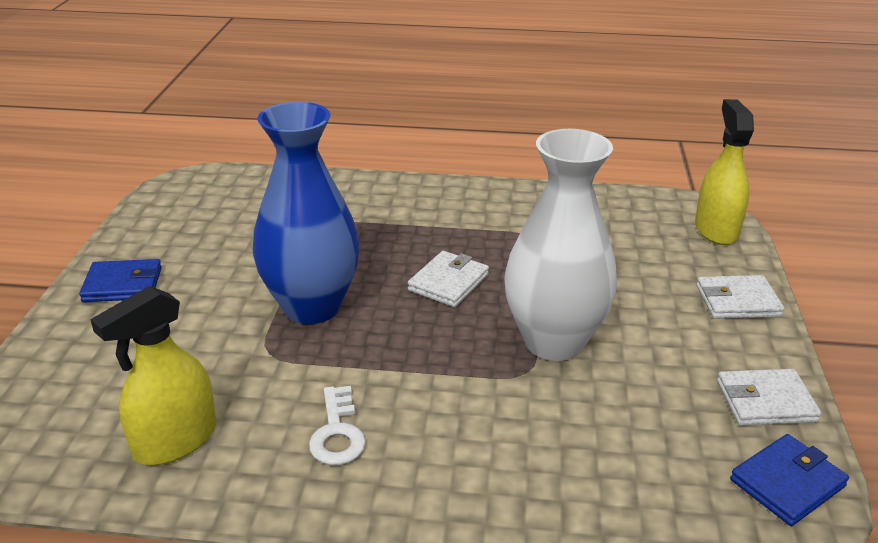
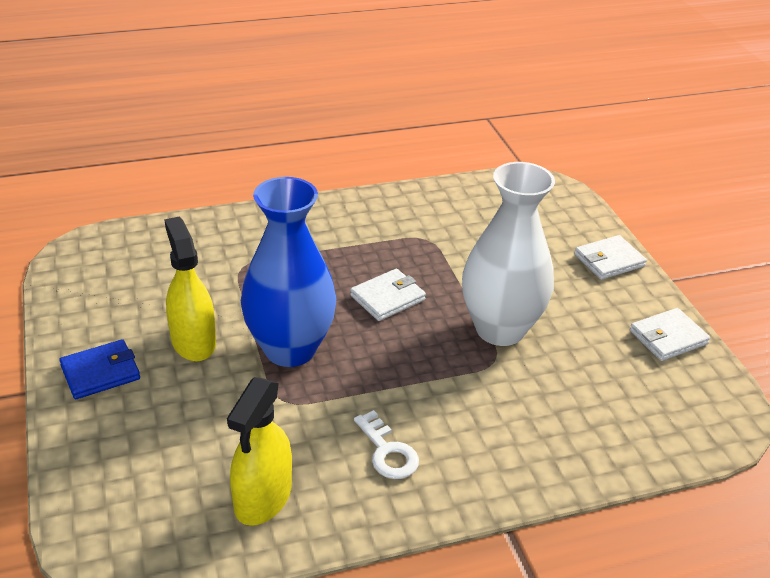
camera: 25 degrees left, 5 degrees up
white wallet [408,251,489,307] -> white wallet turned 45 degrees clockwise [350,269,426,321]
yellow spray bottle [695,99,754,245] -> yellow spray bottle moved to [164,217,216,361]
blue wallet [730,434,849,526] -> none

